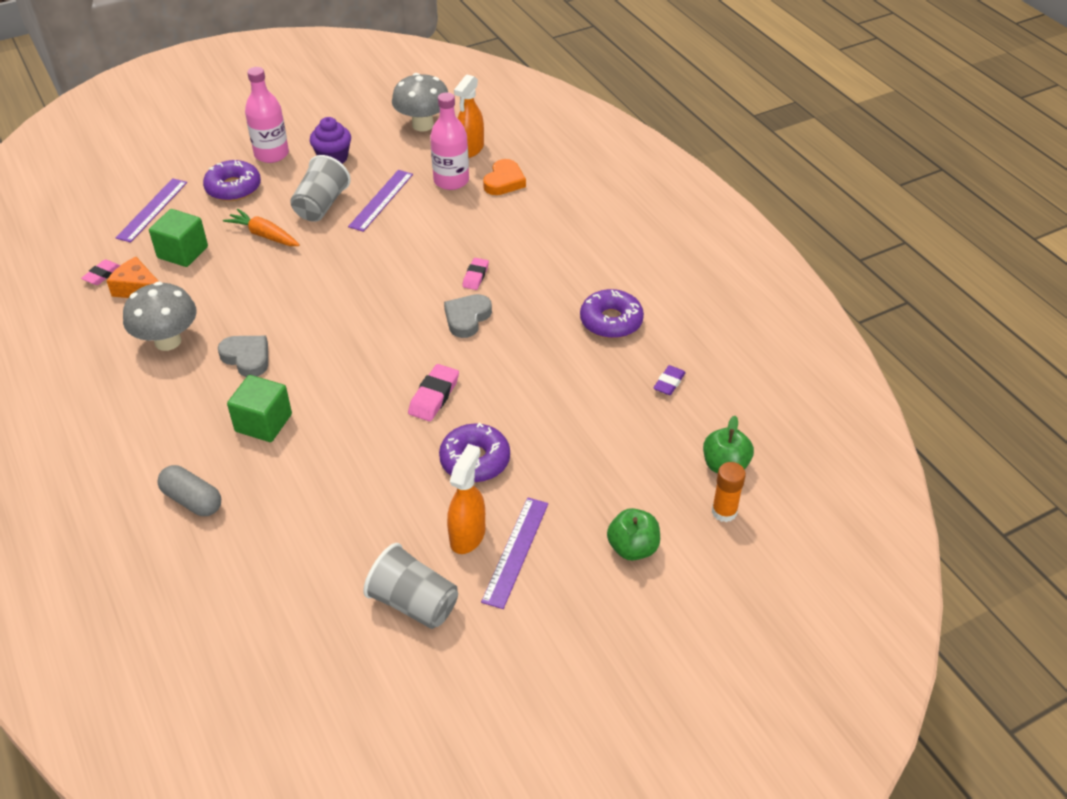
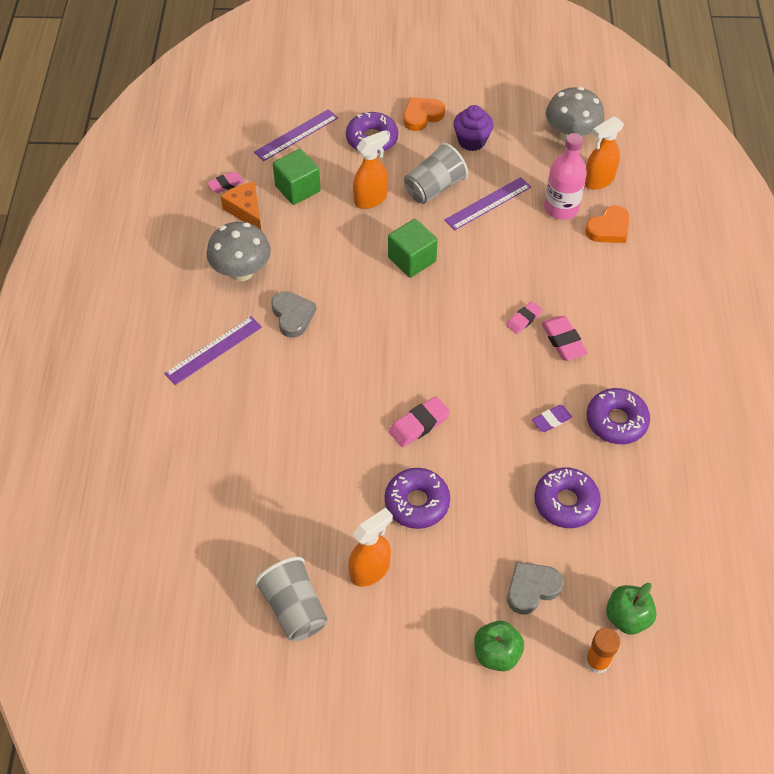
camera: 30 degrees right, 10 degrees up
grey capsule [158,465,221,516] -> none
orange carrot [223,209,300,246] -> orange spray bottle [353,130,389,209]
green cube [227,375,292,442] -> green cube moved to [388,219,438,278]
pink bottle [245,67,289,163] -> orange heart [404,97,445,131]
grey heart [444,294,492,338] -> grey heart moved to [507,562,563,615]
purple ruler [481,497,548,609] -> purple ruler moved to [164,316,262,385]
purple eraser [654,365,686,395] -> purple eraser moved to [532,405,572,432]
none -> purple donut [534,467,601,528]
none -> pink eraser [541,316,588,361]

